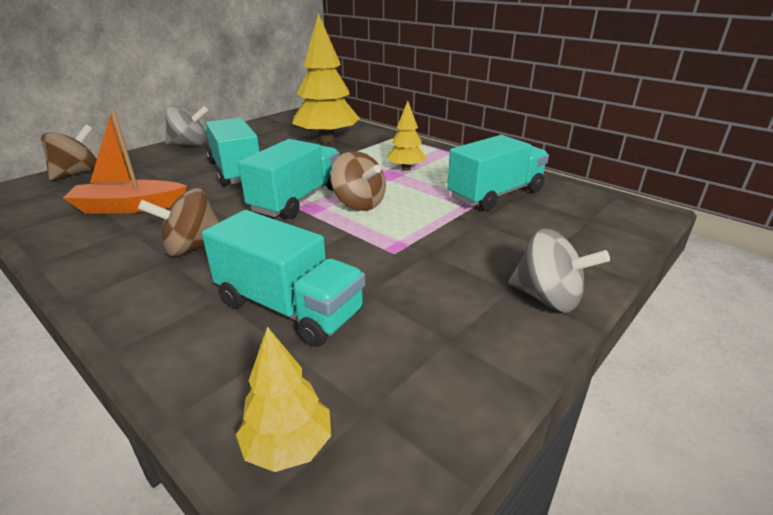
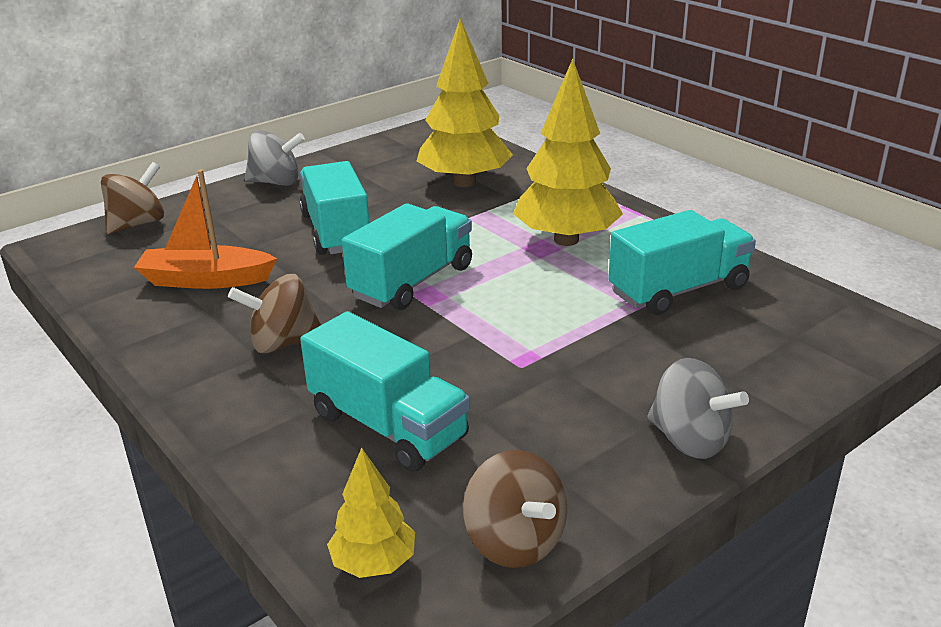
camera: 10 degrees right, 0 degrees up
brown spinning top [330,151,386,211] -> brown spinning top moved to [463,450,567,568]
yellow tree [387,101,427,171] -> yellow tree [513,58,623,246], size x1.95

